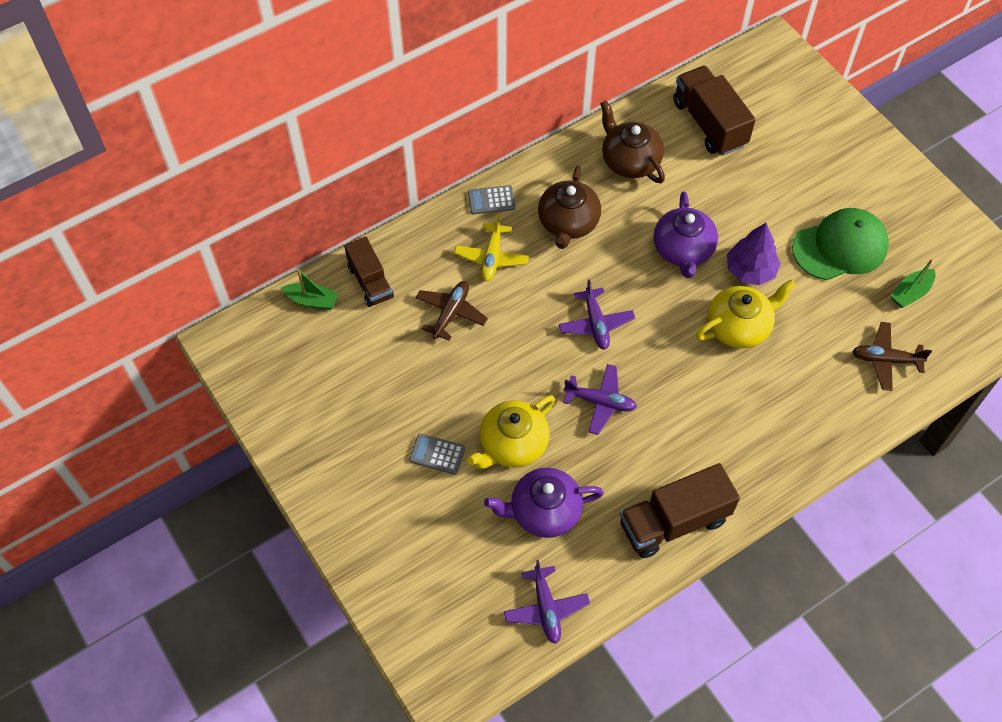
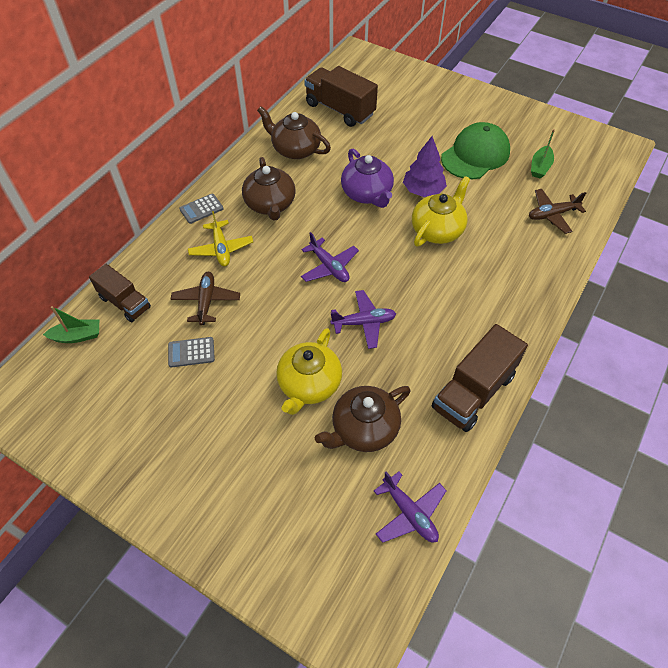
camera: 25 degrees left, 5 degrees down
grey calculator [409,434,465,475] -> grey calculator moved to [168,337,215,368]
purple teapot [484,468,604,538] -> brown teapot [315,386,411,452]

